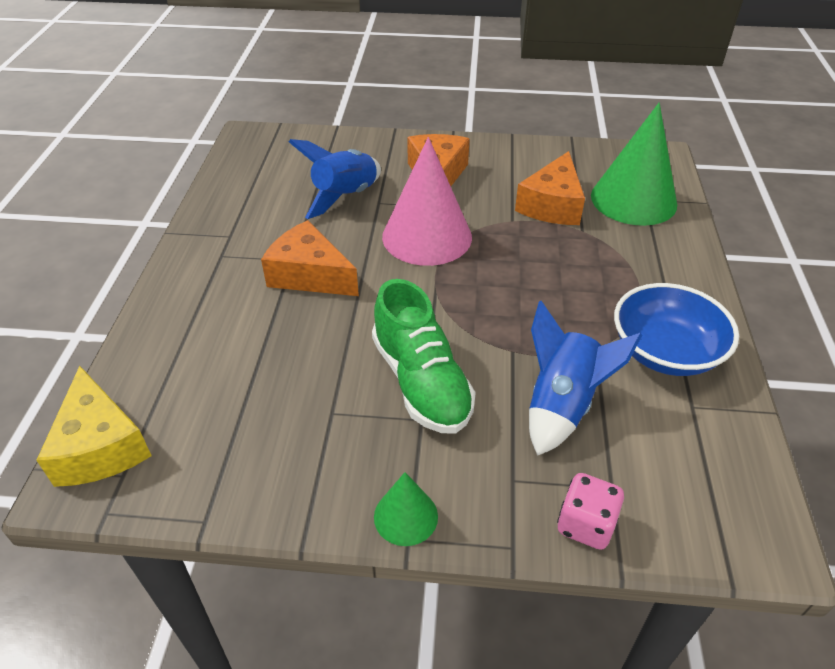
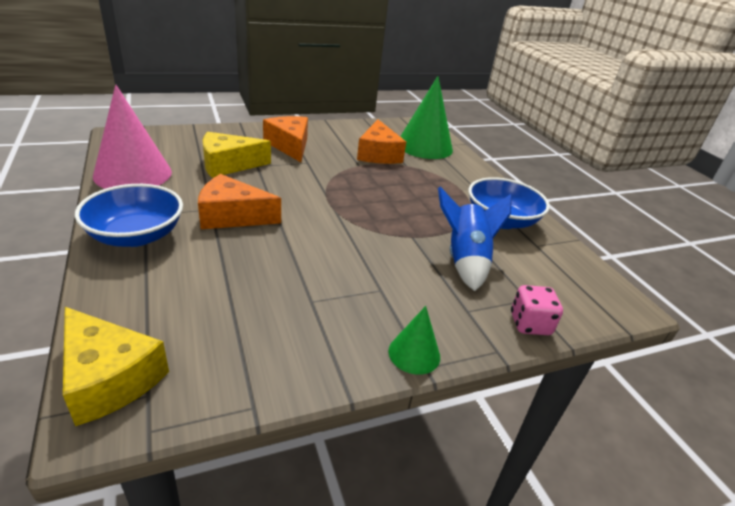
camera: 30 degrees left, 10 degrees down
blue rocket [289,139,381,219] -> yellow cheese [203,132,271,178]
green shoe [372,279,476,434] -> none
pink cone [382,137,472,266] -> pink cone moved to [93,85,172,189]
none -> blue bowl [75,184,183,247]

